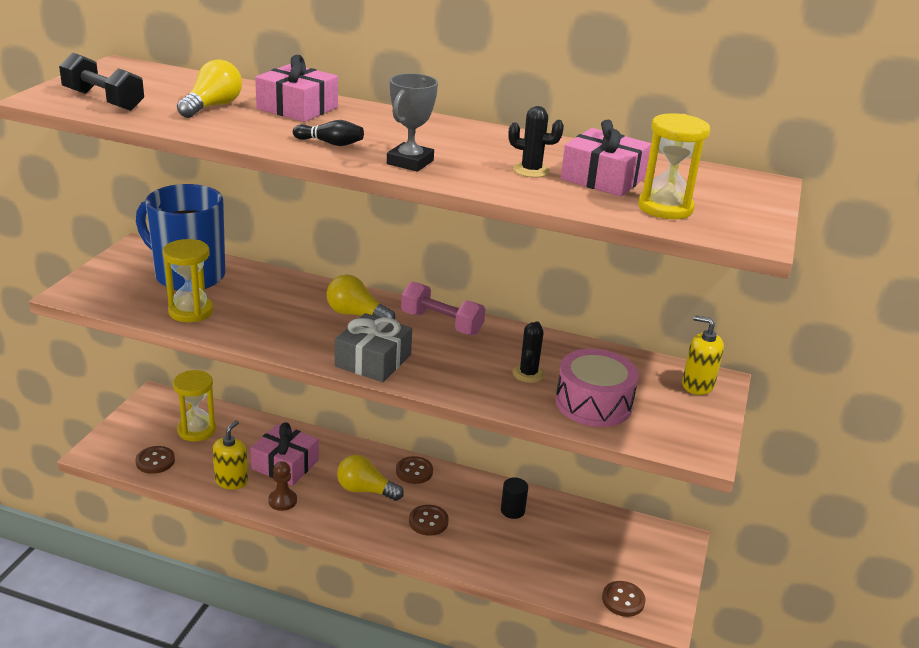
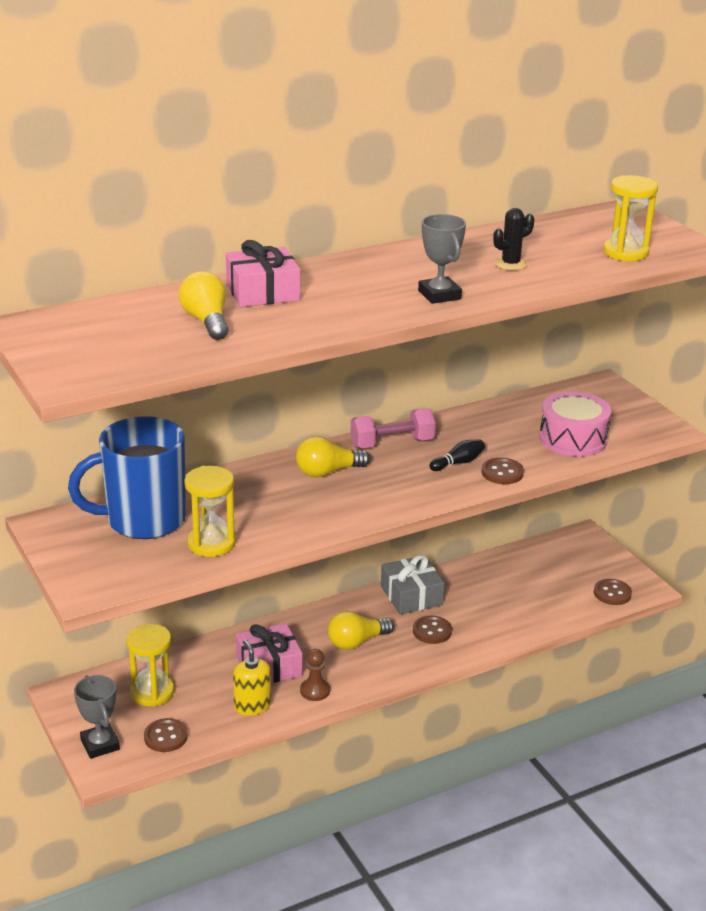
camera: 45 degrees left, 0 degrees up
black dumbbell [59,52,144,111] -> none
black bowling pin [293,120,364,146] -> black bowling pin moved to [429,439,485,471]
grey gift [335,313,412,382] -> grey gift moved to [381,555,445,615]
brown button [396,456,433,484] -> brown button moved to [481,458,524,484]
black cylinder [501,477,528,519] -> none
black cactus [512,321,545,383] -> none
pink gift [561,120,651,197] -> none
yellow soap dispenser [682,315,724,395] -> none
none -> grey trophy [74,675,120,759]

